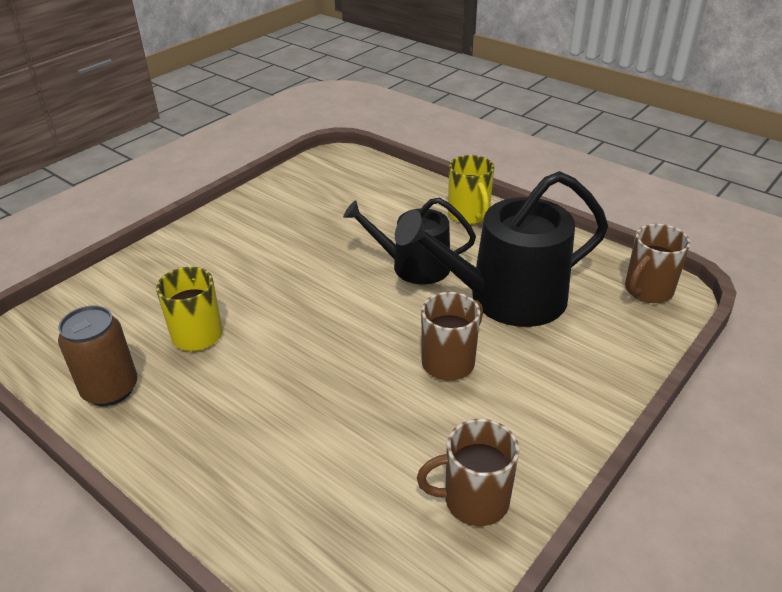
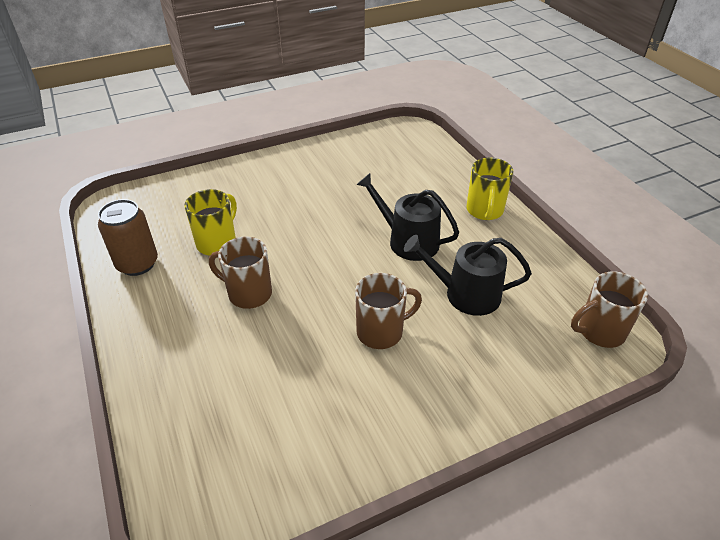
camera: 25 degrees right, 5 degrees up
black watering can [395,171,608,327] -> black watering can [404,235,532,316], size x0.63
brown mug [417,419,519,526] -> brown mug moved to [209,237,272,309]

